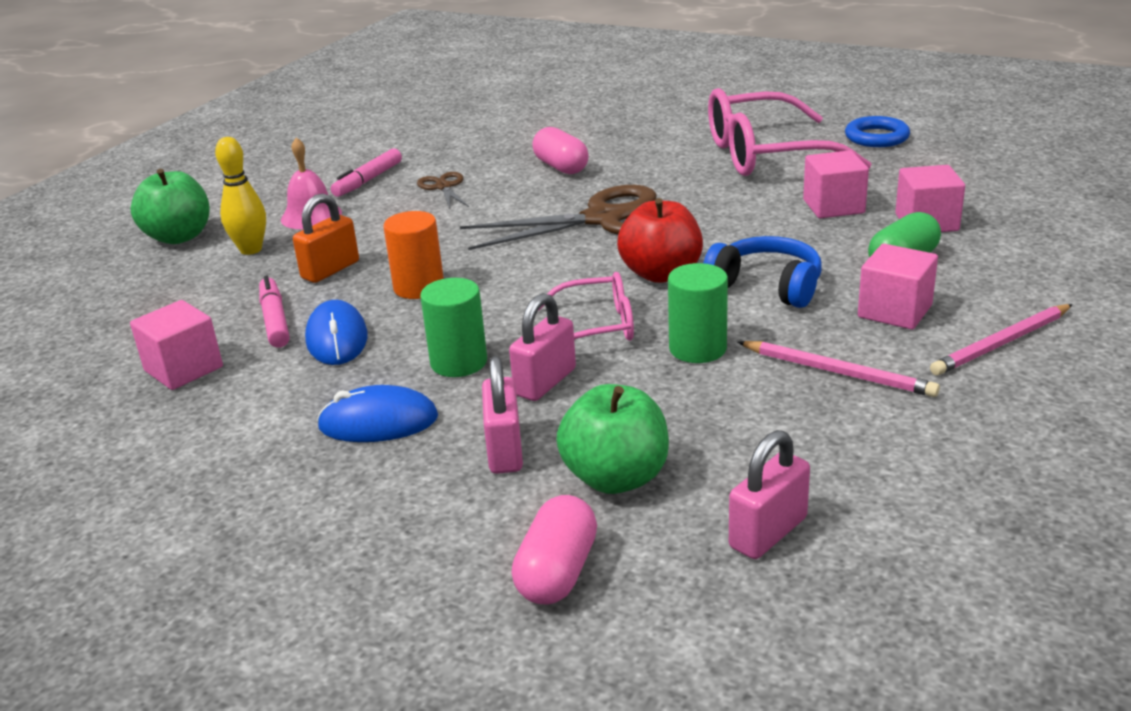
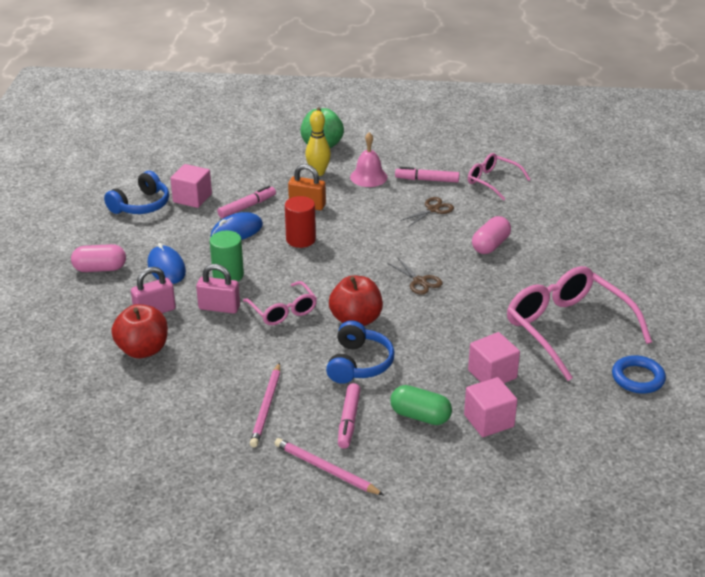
camera: 65 degrees right, 5 degrees up
orange cylinder [383,211,444,299] -> red cylinder [285,196,316,248]
brown scissors [460,185,657,250] -> brown scissors [387,257,443,295], size x0.46
pink capsule [512,495,597,605] -> pink capsule moved to [71,244,126,272]
green apple [556,384,669,494] -> red apple [111,304,168,358]
green cylinder [668,263,728,363] -> none
pink padlock [729,430,810,559] -> none
pink cube [858,244,938,330] -> pink marker [338,383,361,449]
none -> blue headphones [104,171,169,214]
none -> pink glasses [468,153,531,201]

